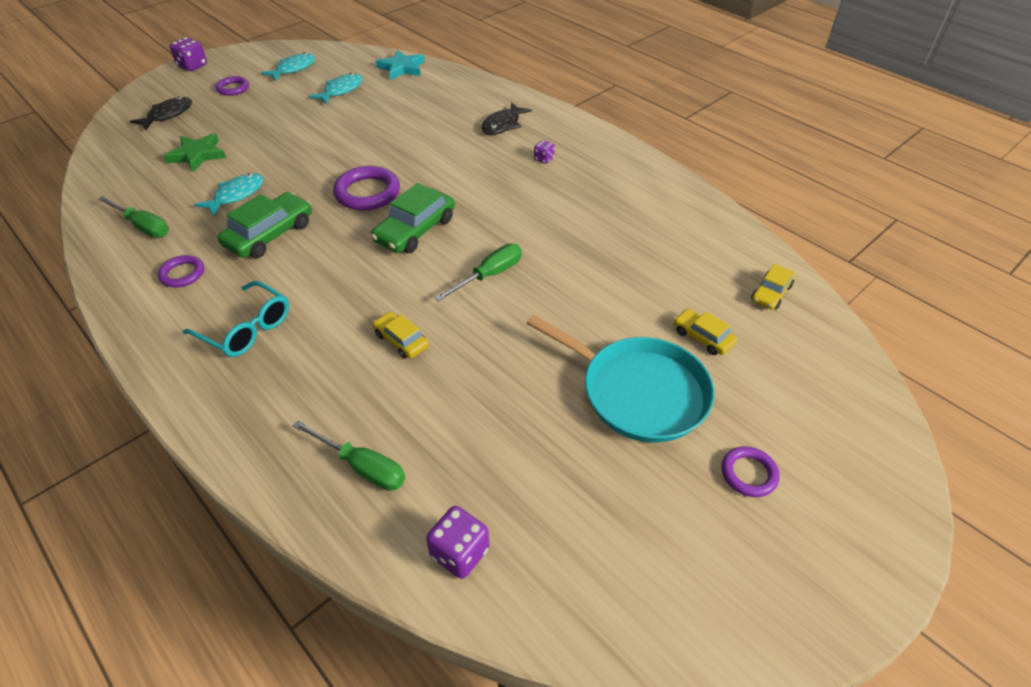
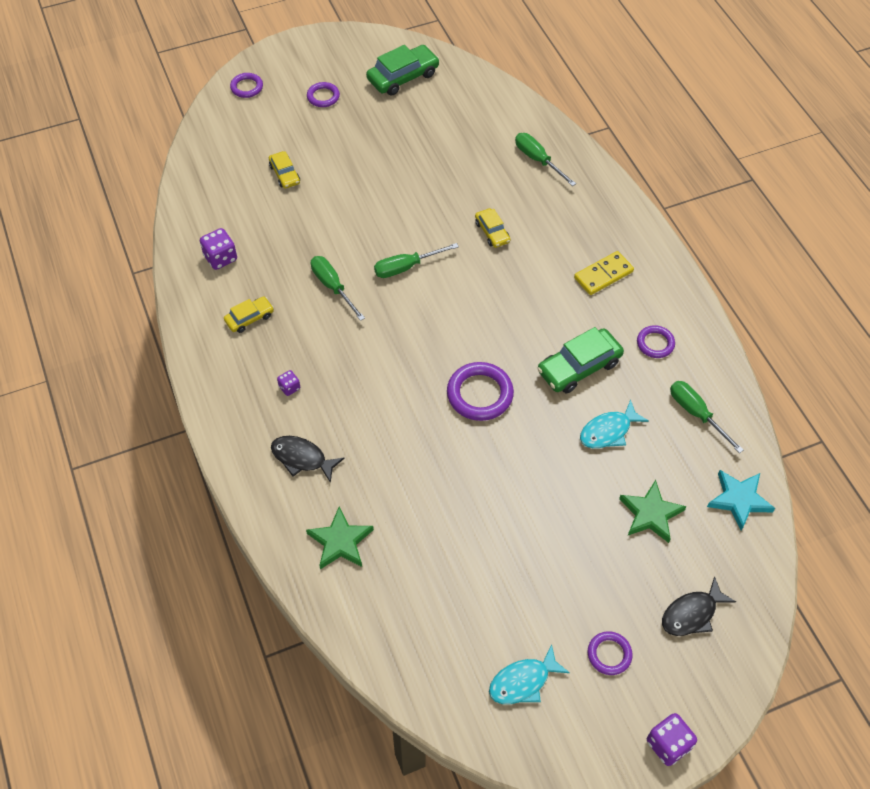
camera: 160 degrees left, 10 degrees up
turquoise glasses [183,281,289,357] -> yellow domino [574,251,634,295]
turquoise fish [309,73,363,105] -> none
green car [371,183,455,253] -> green car moved to [366,45,440,95]
turquoise star [376,50,425,80] -> turquoise star moved to [707,470,775,531]
purple dice [426,506,489,579] -> purple dice moved to [200,228,237,270]
black fish [482,102,532,135] -> black fish turned 120 degrees counterclockwise [271,436,345,483]
turquoise pan [526,315,714,442] -> none
yellow car [751,264,795,310] -> yellow car moved to [224,296,274,333]
none -> purple ring [230,73,263,98]
none -> green star [306,506,374,569]
none -> green screwdriver [311,256,365,321]

